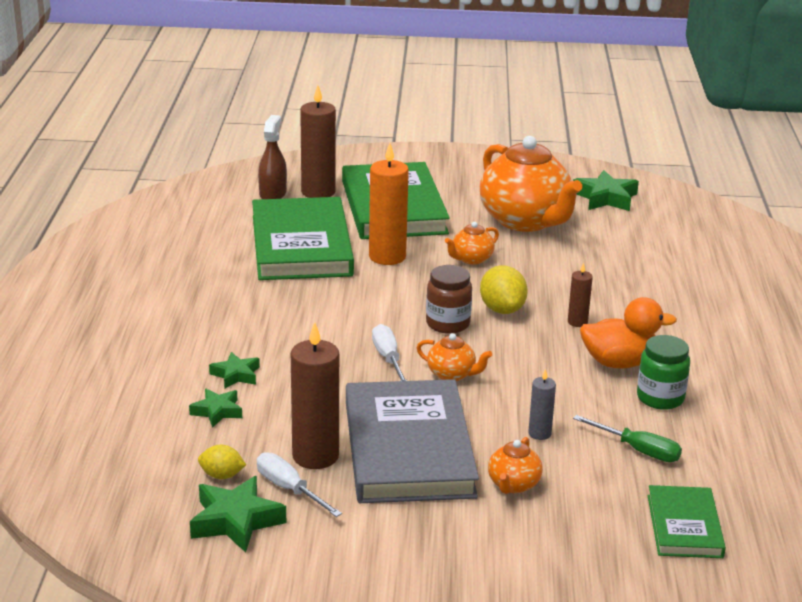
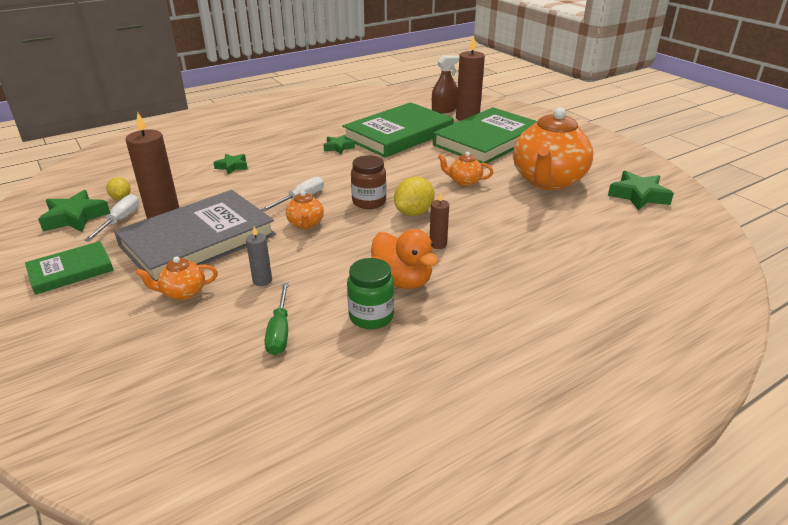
camera: 55 degrees right, 5 degrees up
green star [189,389,242,428] -> green star moved to [323,135,355,154]
orange candle [369,143,409,265] -> none
green book [648,485,726,558] -> green book moved to [25,241,114,295]

